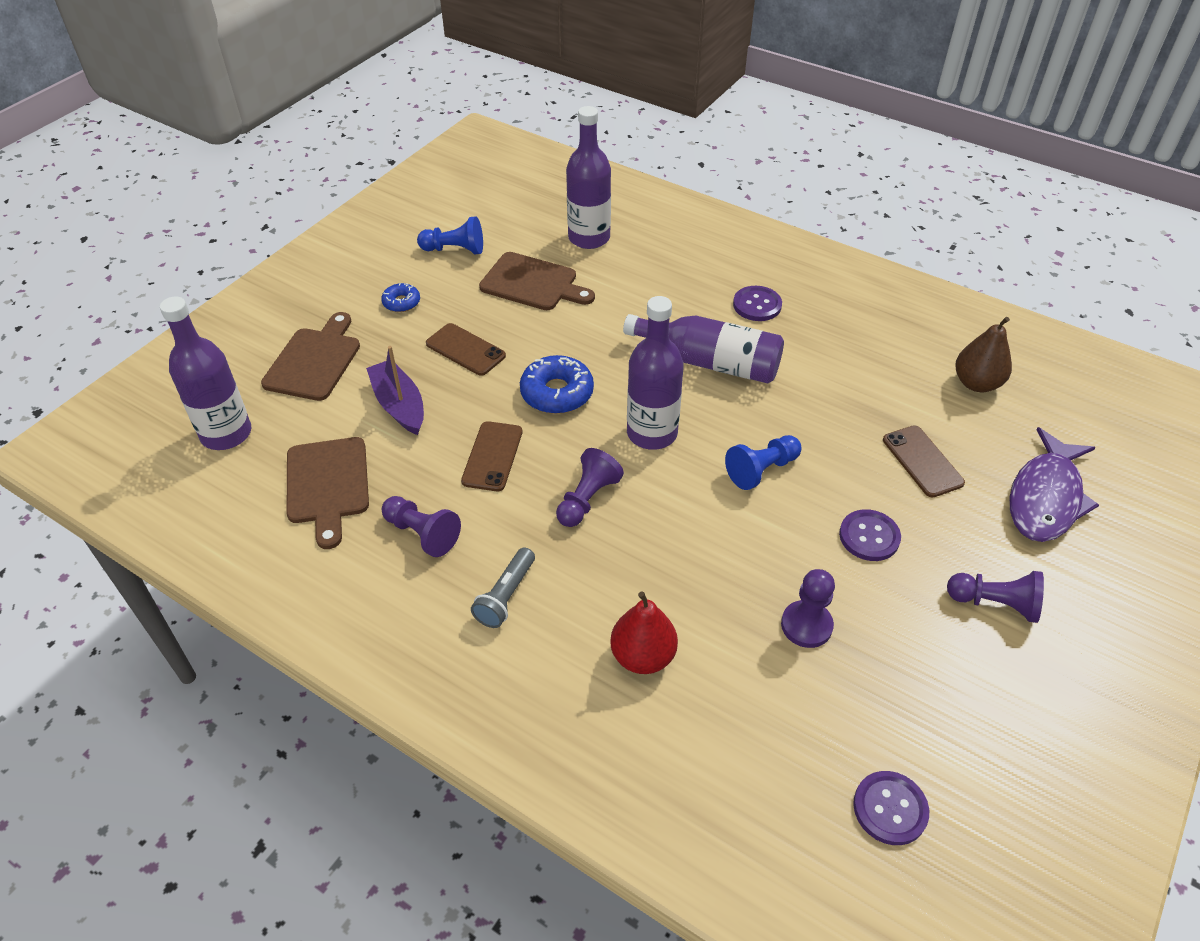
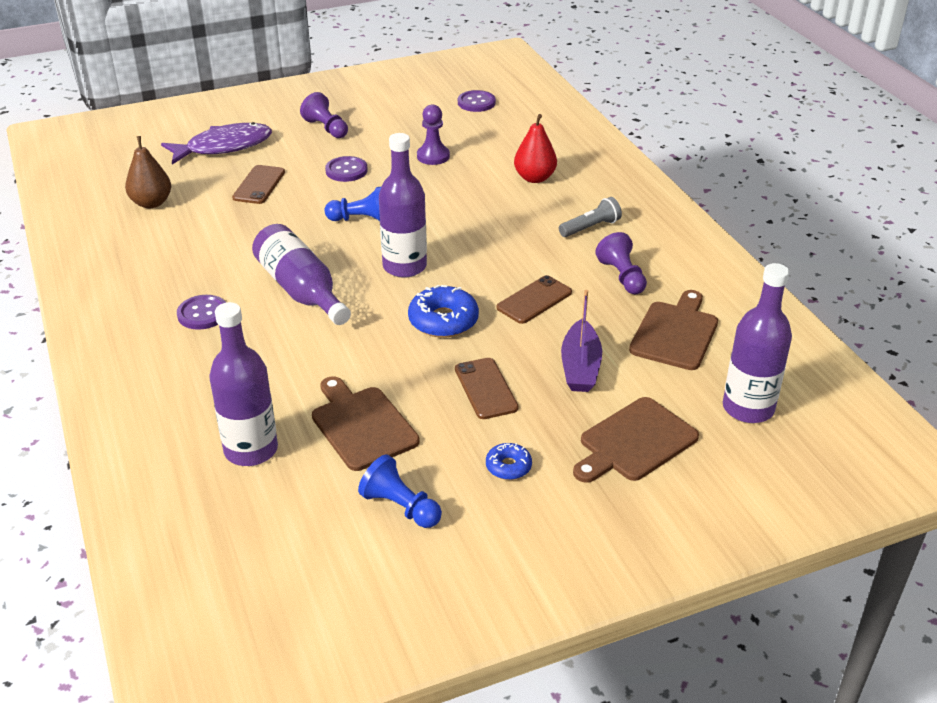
camera: 145 degrees left, 10 degrees down
purple pawn [556,448,624,527] -> none

